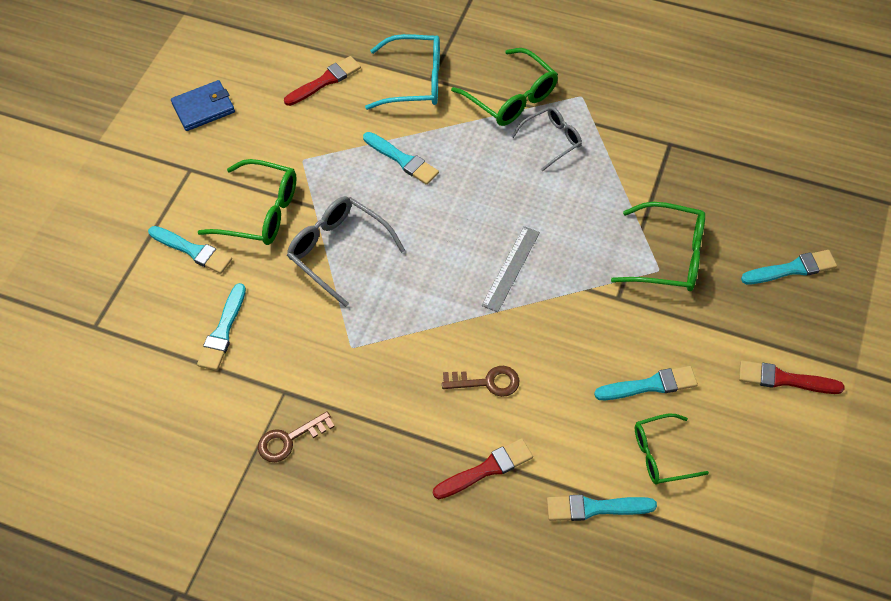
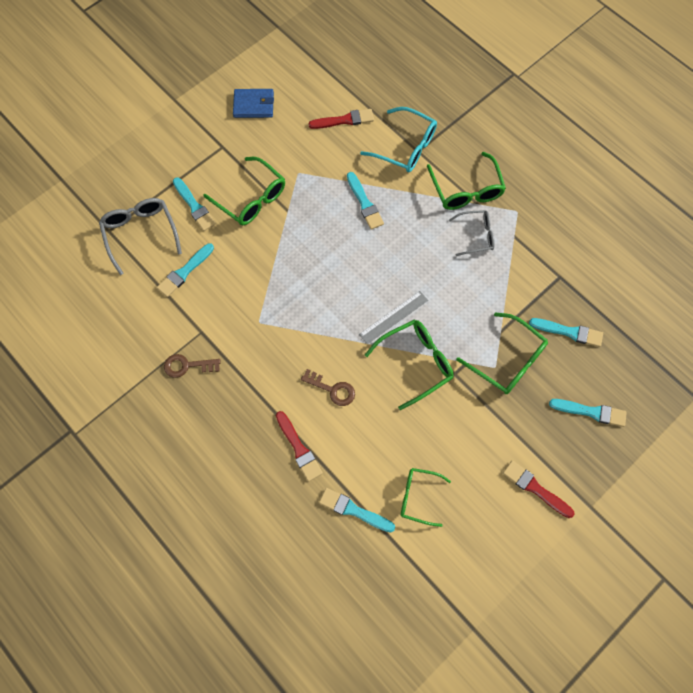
camera: 25 degrees right, 10 degrees up
grey glasses [287,196,405,307] -> grey glasses moved to [99,198,182,275]
red brush [433,439,533,499] -> red brush turned 60 degrees clockwise [276,411,323,482]
turquoise brush [594,366,698,400] -> turquoise brush moved to [529,318,603,347]
none -> green glasses [365,320,454,410]

